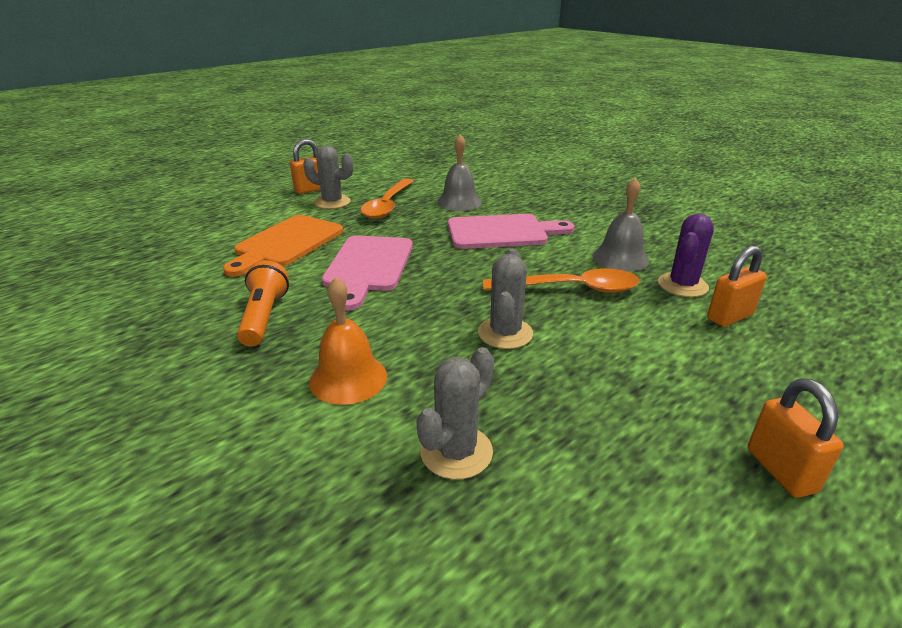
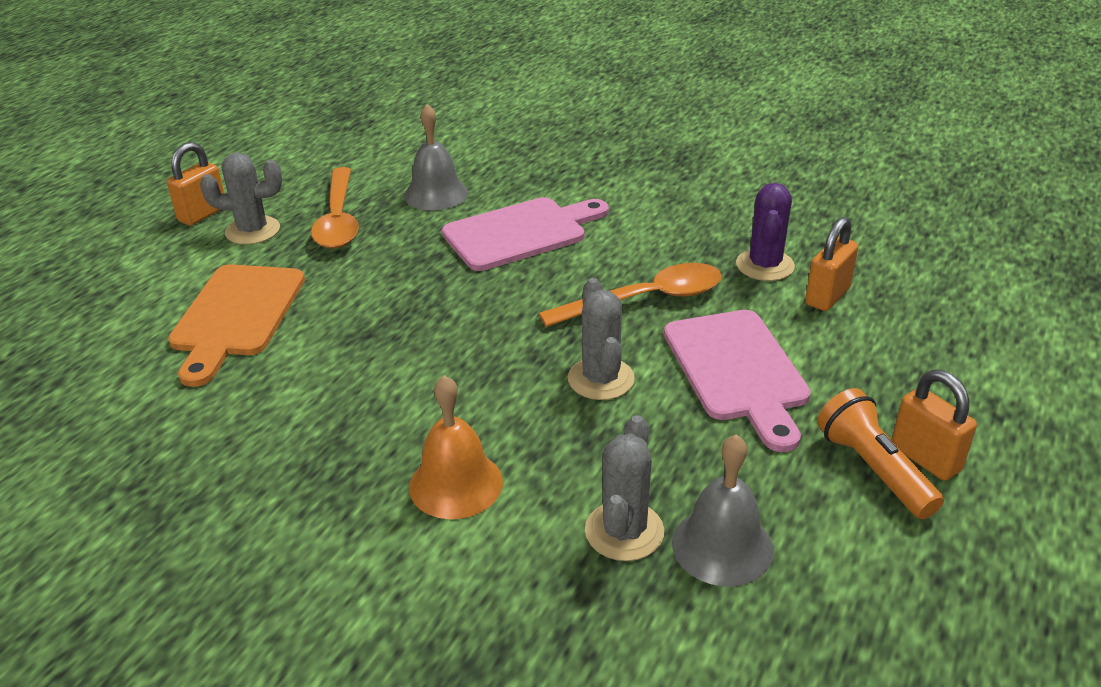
camera: 20 degrees left, 5 degrees up
orange flashlight [237,260,289,347] -> orange flashlight moved to [817,388,944,519]
pink cutting board [322,235,413,311] -> pink cutting board moved to [664,310,811,452]
grey bell [592,177,649,271] -> grey bell moved to [672,434,774,586]

